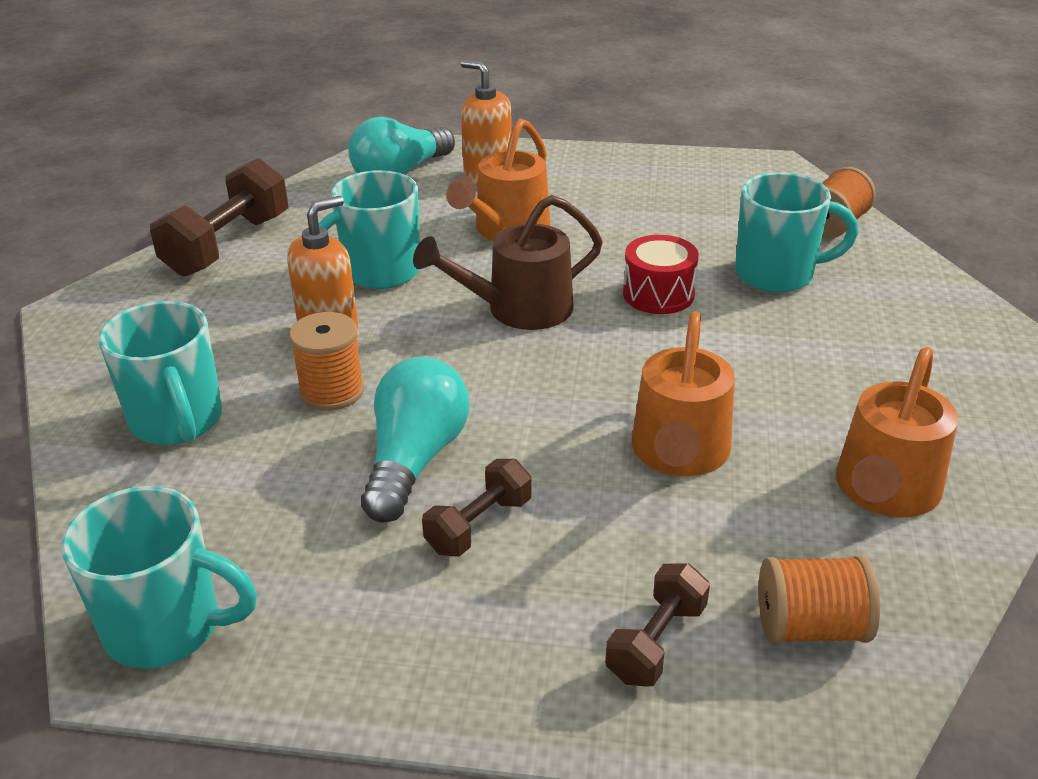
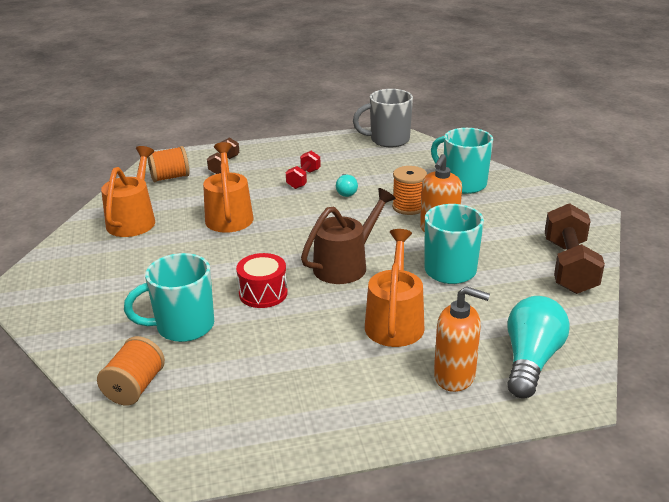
camera: 160 degrees right, 5 degrees down
turquoise mug [61,486,257,669] -> grey mug [353,89,413,147]
turquoise light bulb [361,357,469,523] -> turquoise light bulb [336,174,358,197], size x0.51
brown dumbbell [422,459,532,557] -> red dumbbell [286,151,321,189]

